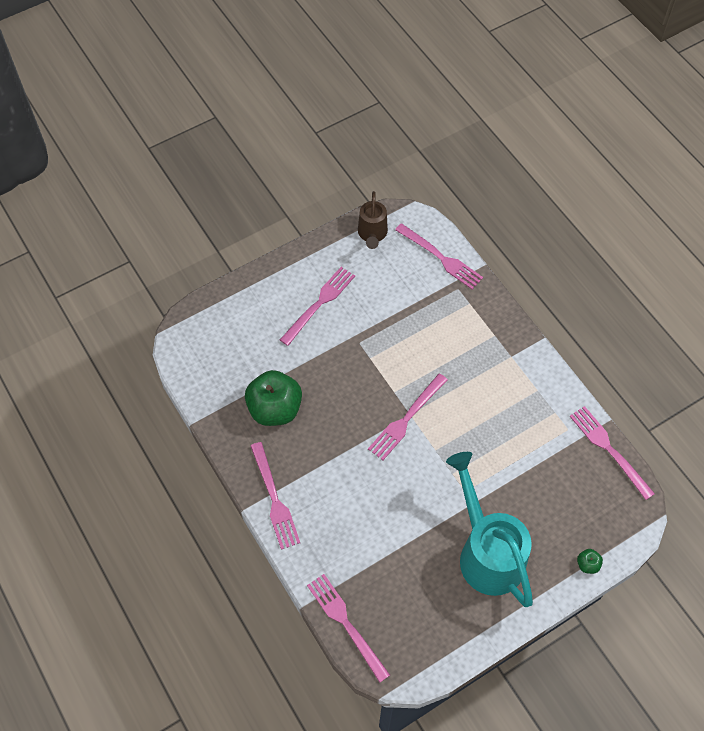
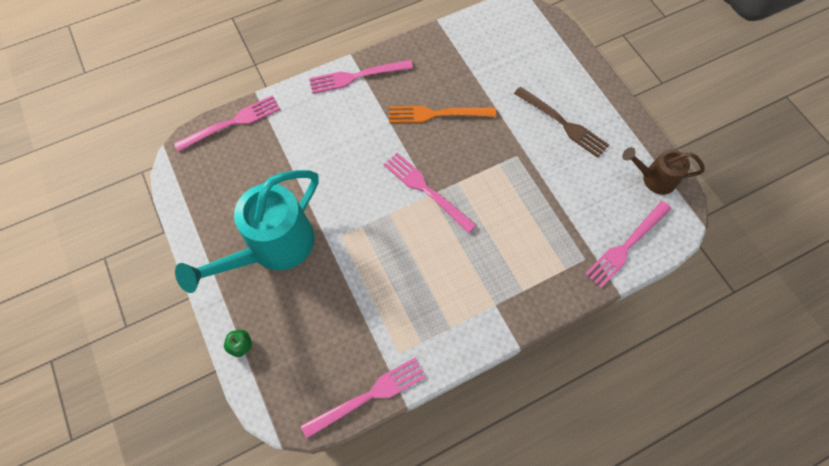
camera: 95 degrees right, 5 degrees up
green apple [245,370,302,426] -> none
pink fork [280,267,355,346] -> brown fork [514,87,609,158]
turquoise watering can [446,452,533,607] -> turquoise watering can turned 150 degrees clockwise [175,170,319,293]
none -> orange fork [389,106,496,123]

